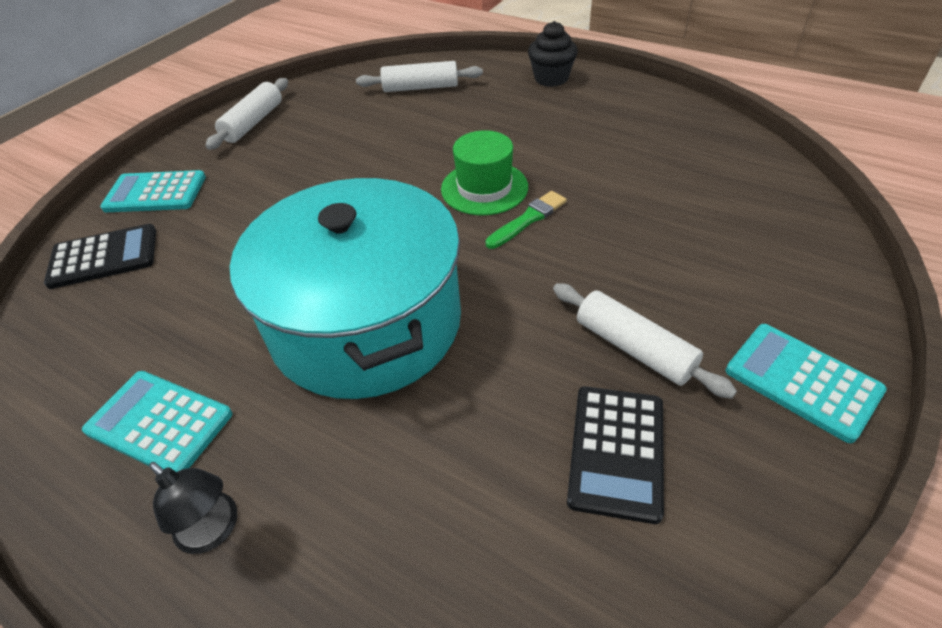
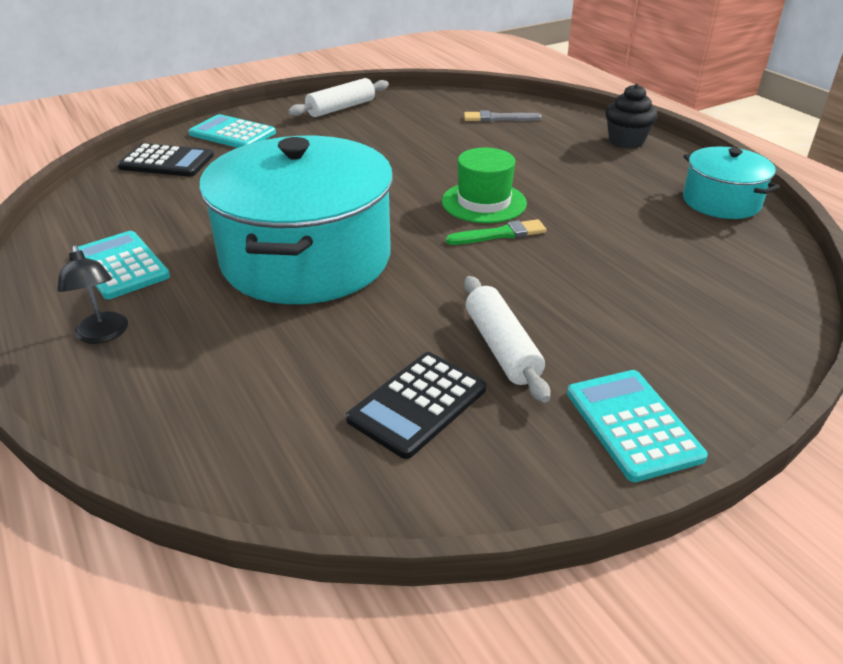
camera: 25 degrees right, 10 degrees down
white rolling pin [356,61,483,92] -> grey brush [464,111,542,122]
none -> turquoise pot [683,146,780,219]

